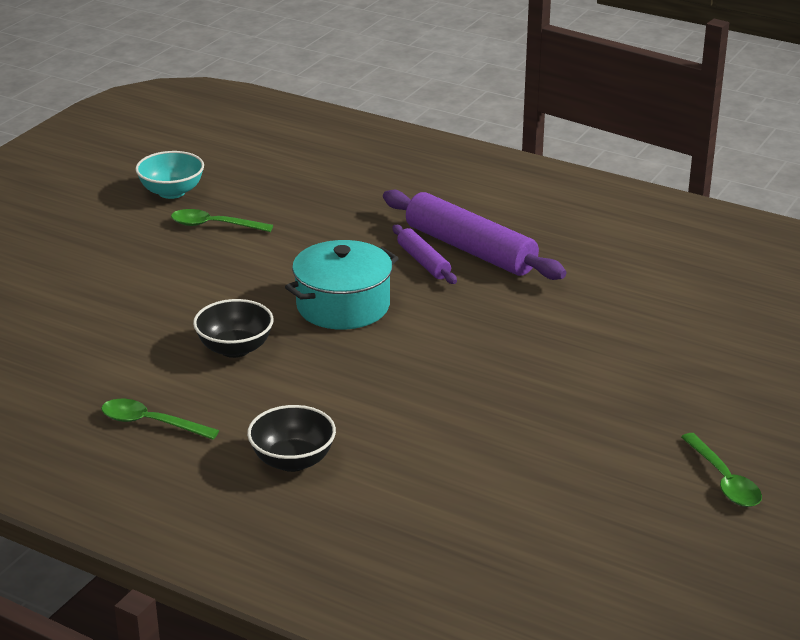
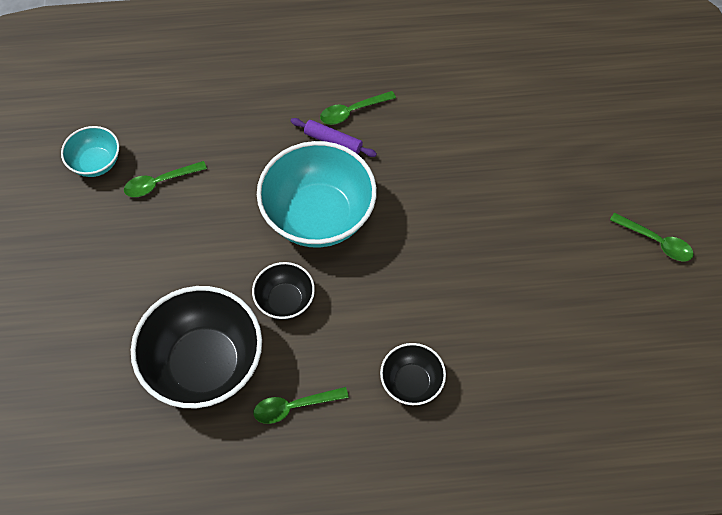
camera: 35 degrees left, 30 degrees up
turquoise pot [285,240,399,330] -> turquoise bowl [257,141,377,248]
purple rolling pin [383,190,566,280] -> green spoon [320,91,396,125]
none -> black bowl [131,286,262,408]

